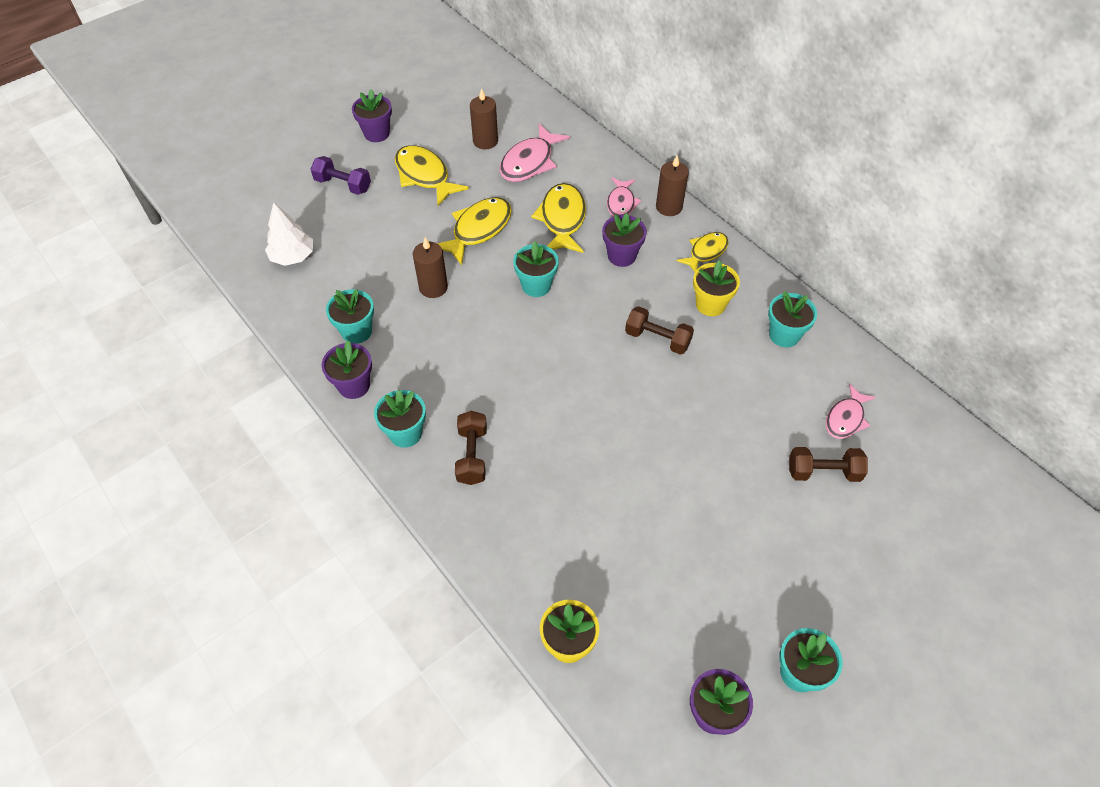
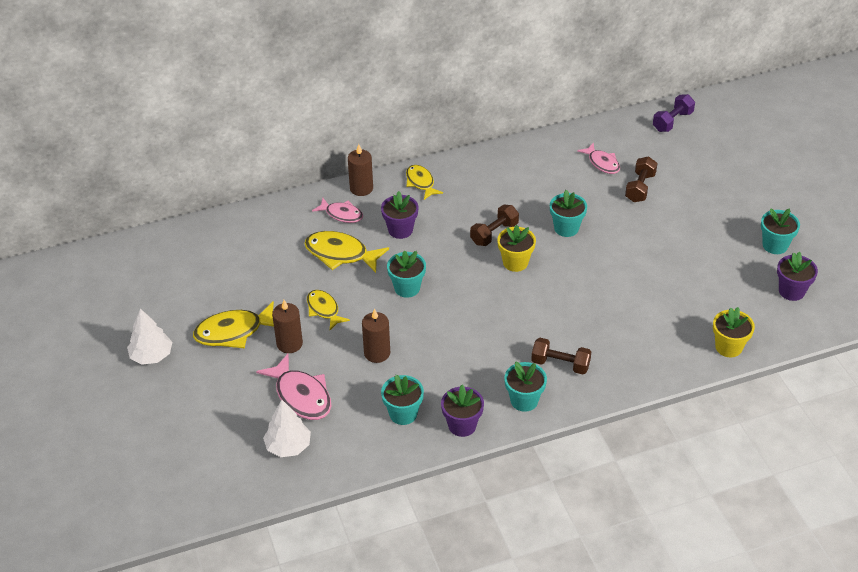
camera: 70 degrees left, 10 degrees down
purple dumbbell [311,156,371,195] -> purple dumbbell moved to [653,94,695,132]
purple flower pot [352,90,392,142] -> white tree [127,309,172,365]
yellow fish [437,197,512,265] -> yellow fish [307,290,350,330], size x0.63
brown candle [470,88,498,149] -> brown candle moved to [272,300,303,353]
pink fish [500,124,570,182] -> pink fish moved to [256,354,331,420]
yellow flower pot [693,260,740,316] -> yellow flower pot moved to [497,225,536,272]
turquoise flower pot [768,291,817,347] -> turquoise flower pot moved to [550,190,587,237]

